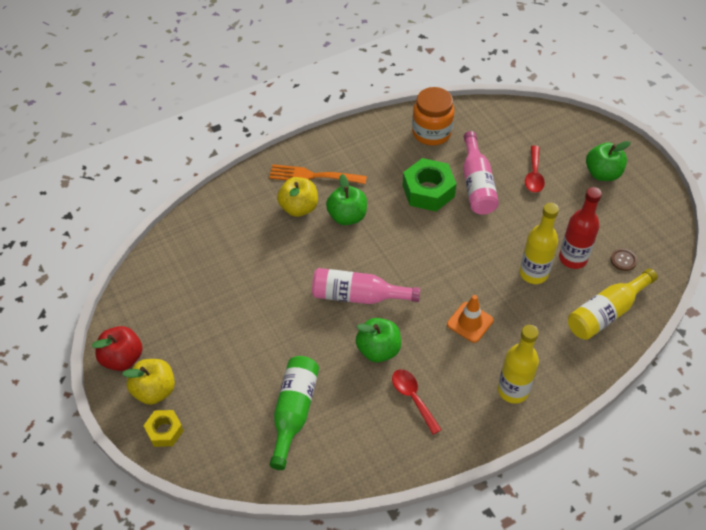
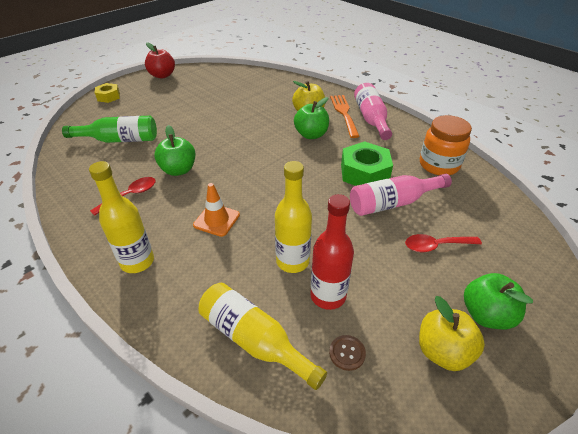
camera: 75 degrees right, 10 degrees down
yellow apple [122,359,175,405] -> yellow apple moved to [419,296,485,371]
pink bottle [312,268,420,304] -> pink bottle moved to [354,83,392,140]

